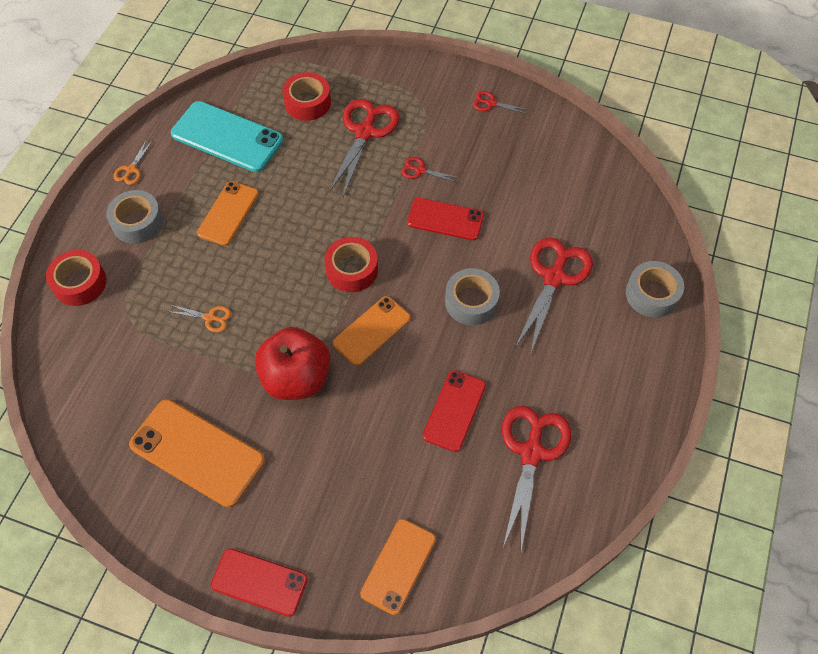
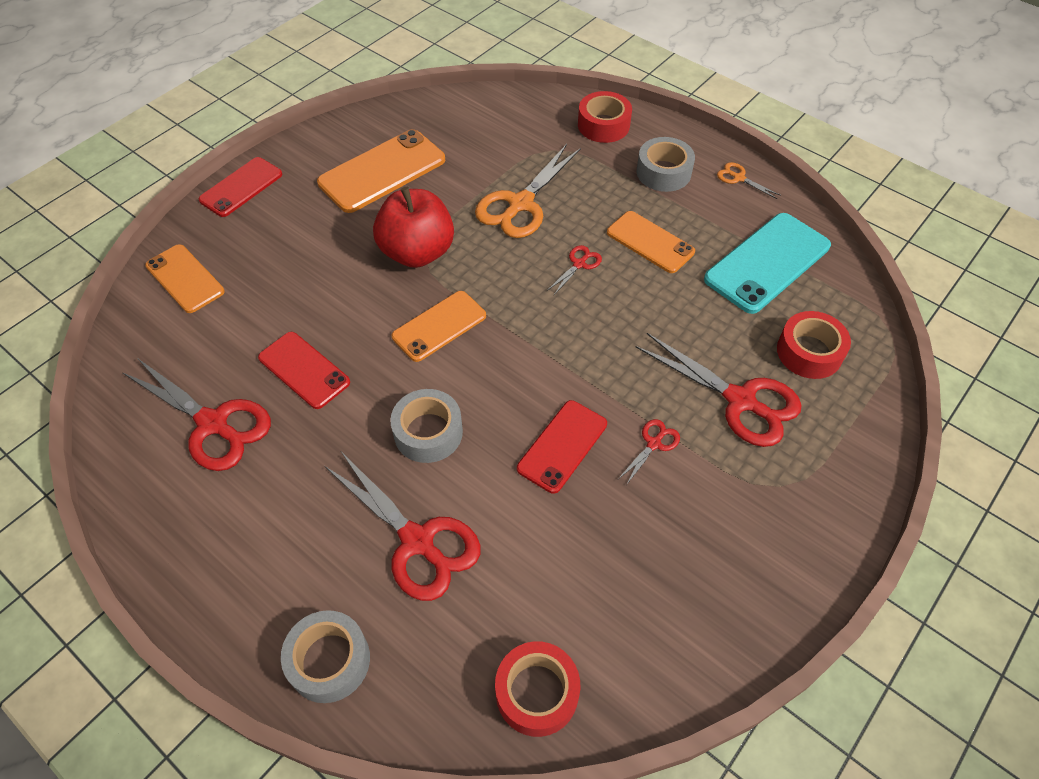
camera: 110 degrees right, 5 degrees down
orange scissors [167,305,231,333] -> orange scissors [475,144,581,238], size x2.17
red tape [324,237,378,292] -> red tape moved to [495,641,580,737]
orange phone [333,296,411,366] -> orange phone turned 75 degrees clockwise [391,291,486,362]
red scissors [473,91,529,114] -> red scissors moved to [548,245,602,295]

